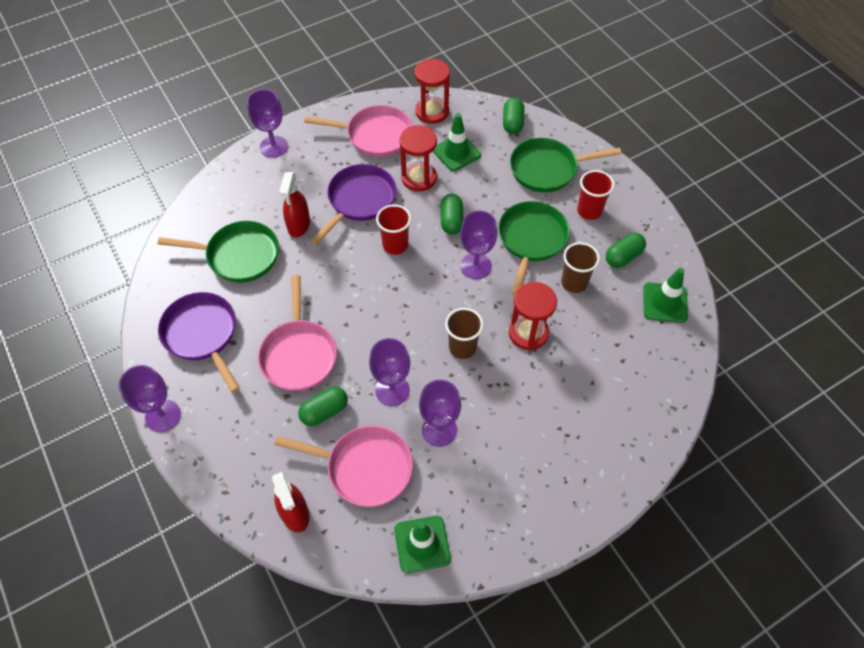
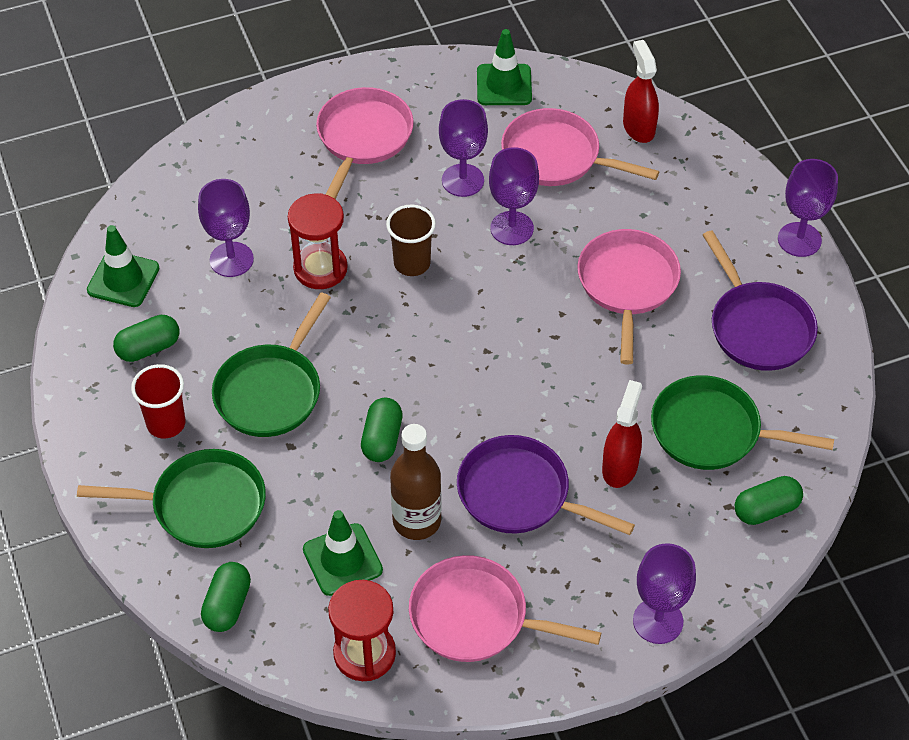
camera: 170 degrees left, 5 degrees down
green capsule [298,387,348,426] -> green capsule moved to [735,476,803,525]
purple pan [310,164,397,245] -> purple pan turned 75 degrees clockwise [457,435,635,535]
red cup [376,205,411,255] -> none
red hourglass [399,125,437,192] -> brown bottle [390,424,441,540]
purple goblet [460,210,498,279] -> purple goblet moved to [198,179,254,277]
brown cup [561,242,600,293] -> none
none -> pink pan [316,87,414,199]

